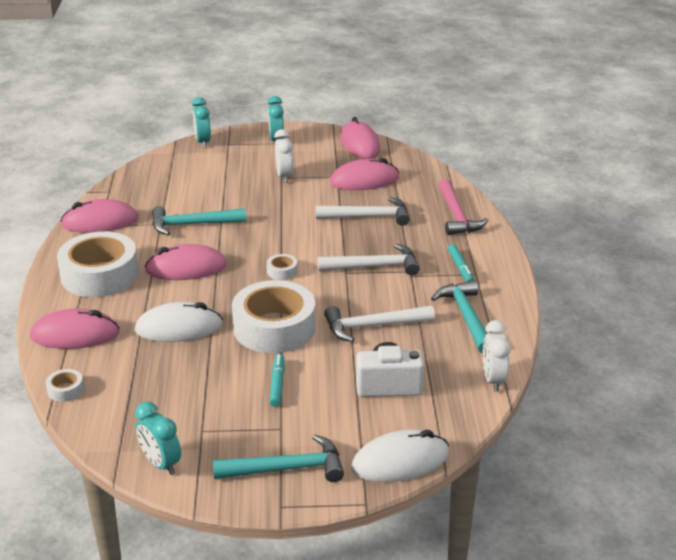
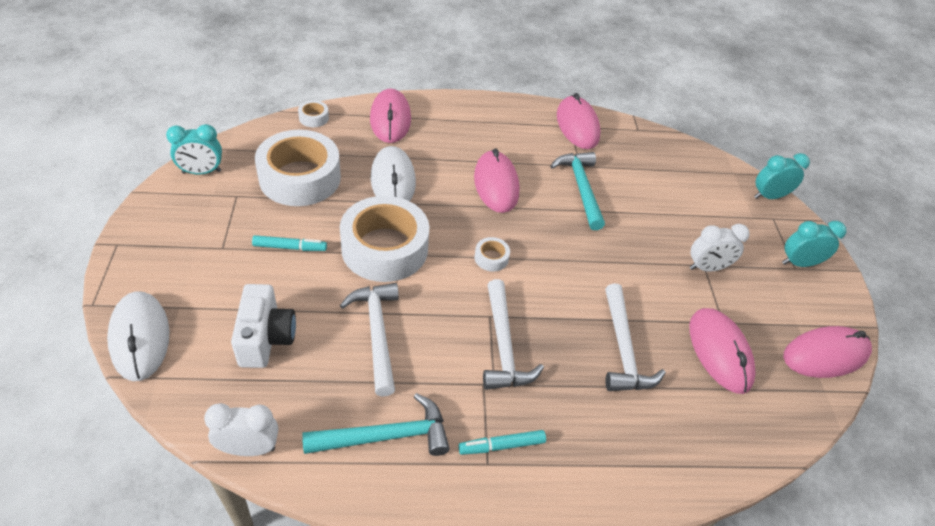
camera: 85 degrees right, 15 degrees up
white tape [57,231,139,297] -> white tape moved to [255,130,341,206]
turquoise clock [135,402,181,475] -> turquoise clock turned 150 degrees counterclockwise [166,124,222,174]
turquoise hammer [213,434,344,482] -> none
pink hammer [438,179,488,235] -> none

